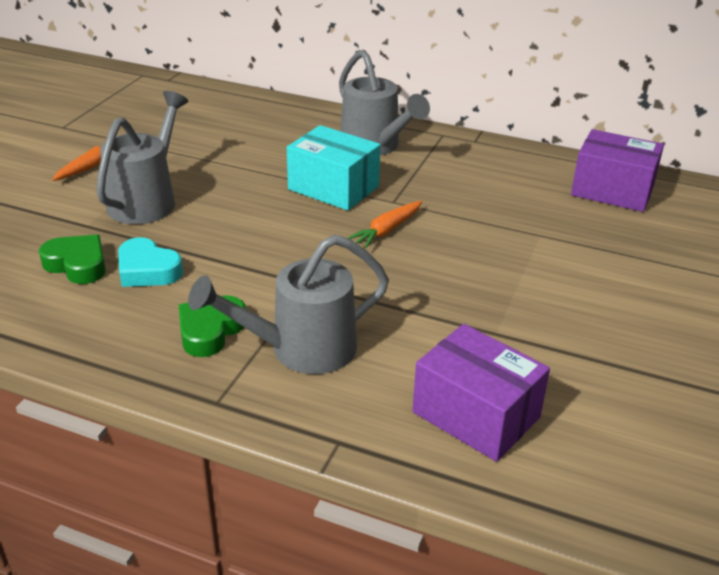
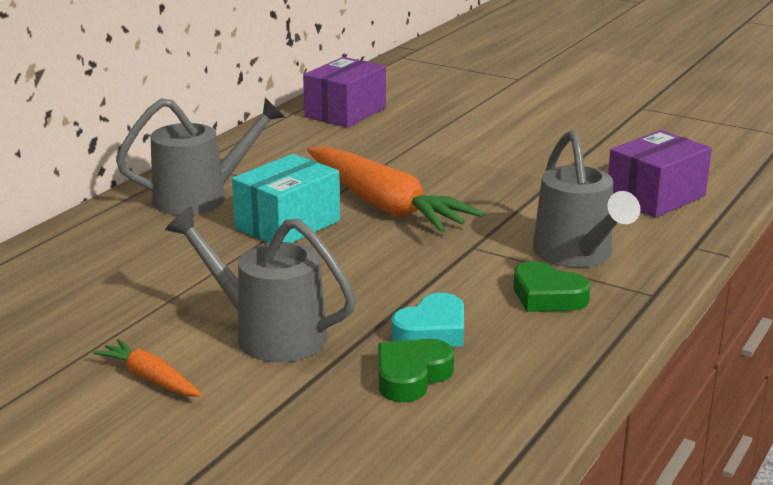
camera: 80 degrees left, 10 degrees down
orange carrot [348,201,422,248] -> orange carrot [307,147,484,233], size x2.19

